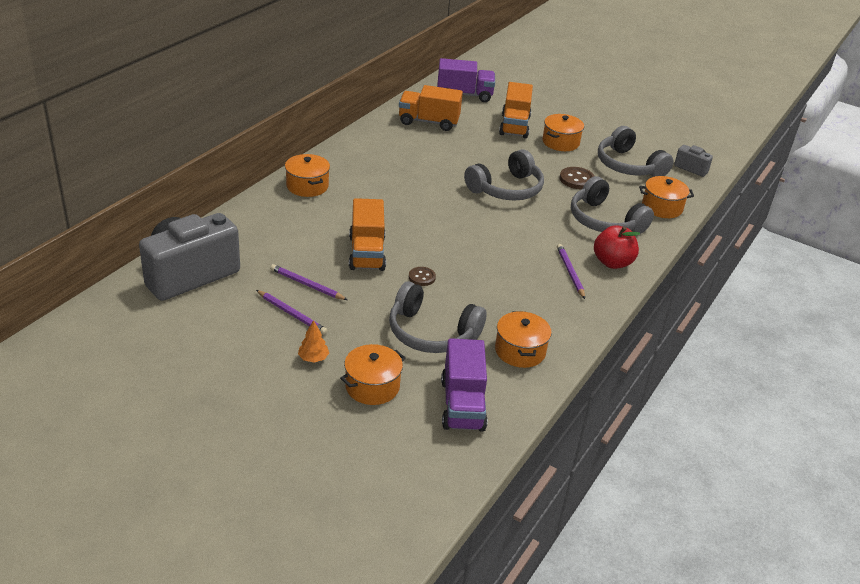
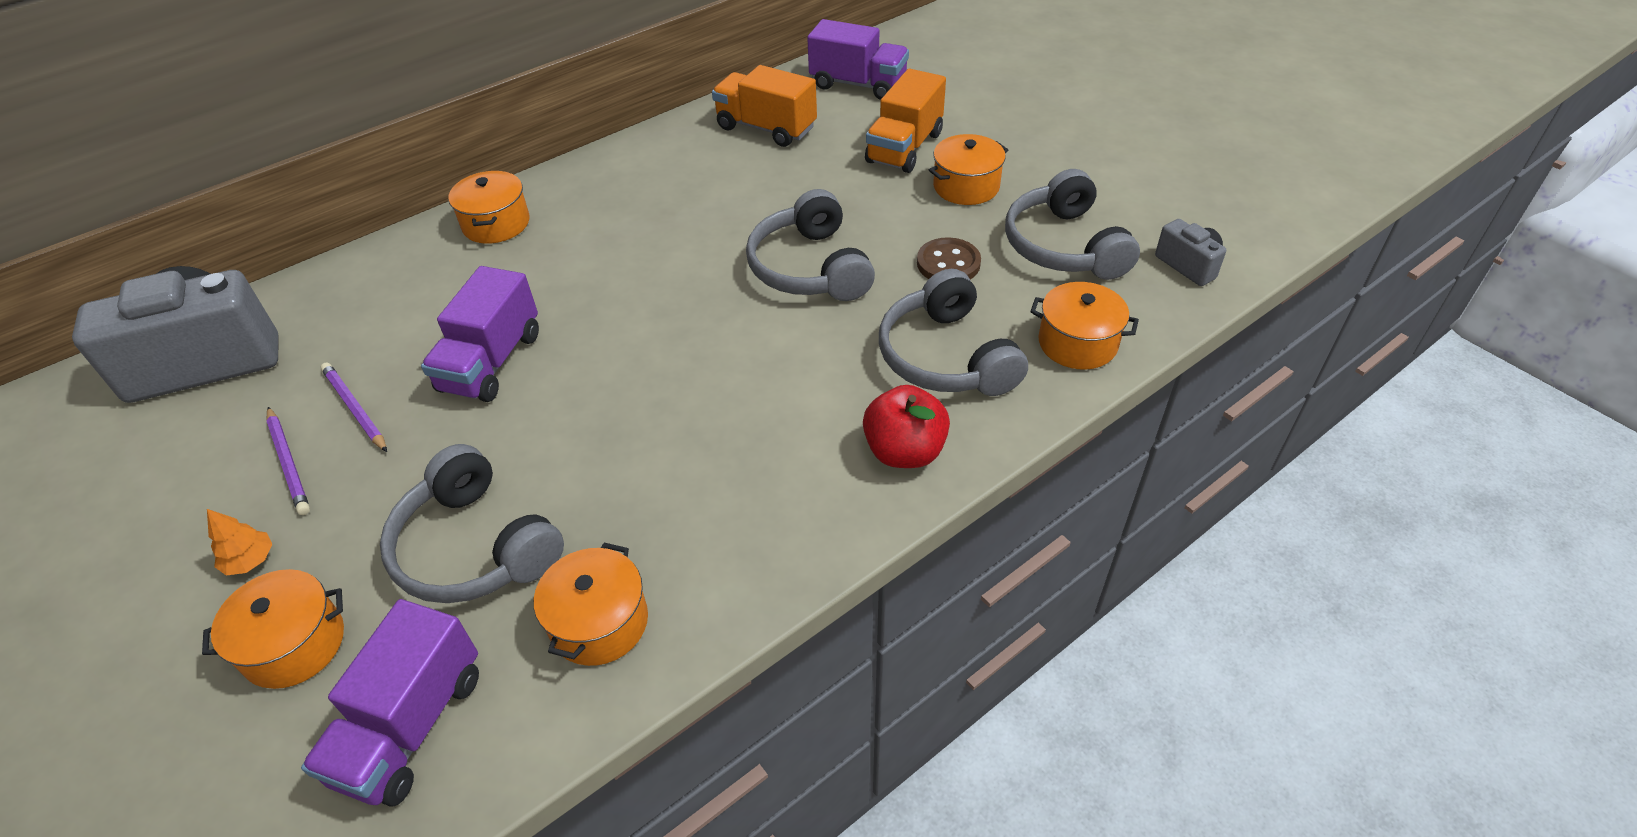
camera: 25 degrees right, 10 degrees up
orange truck [349,198,386,271] -> purple truck [421,266,539,402]
brown button [409,267,436,286] -> none
grey headphones [464,149,544,200] -> grey headphones turned 90 degrees clockwise [746,189,875,301]
purple pencil [557,244,585,299] -> none

